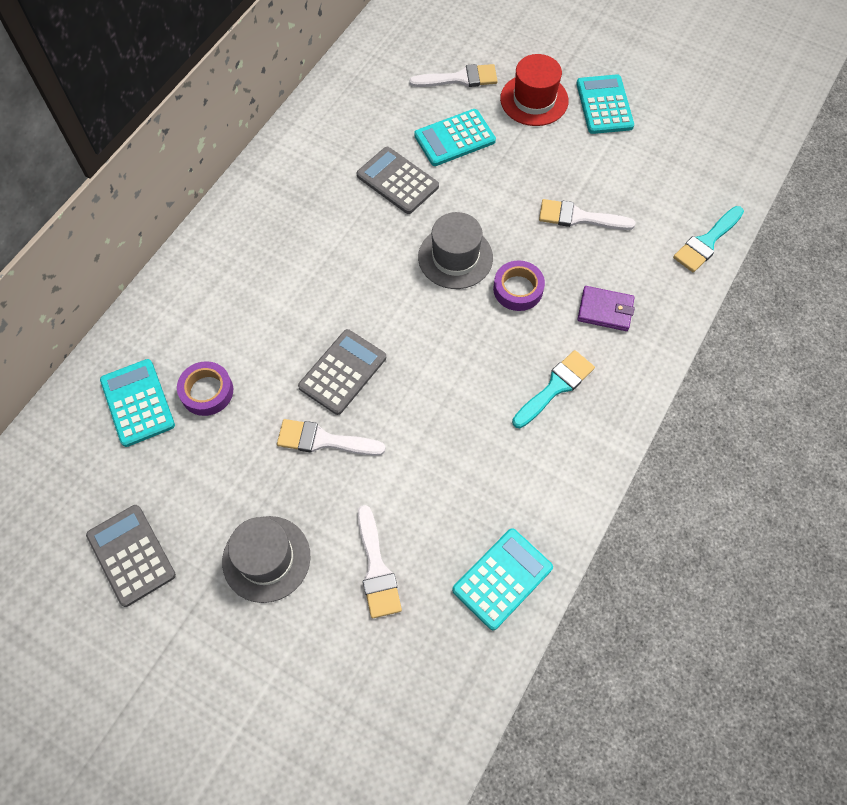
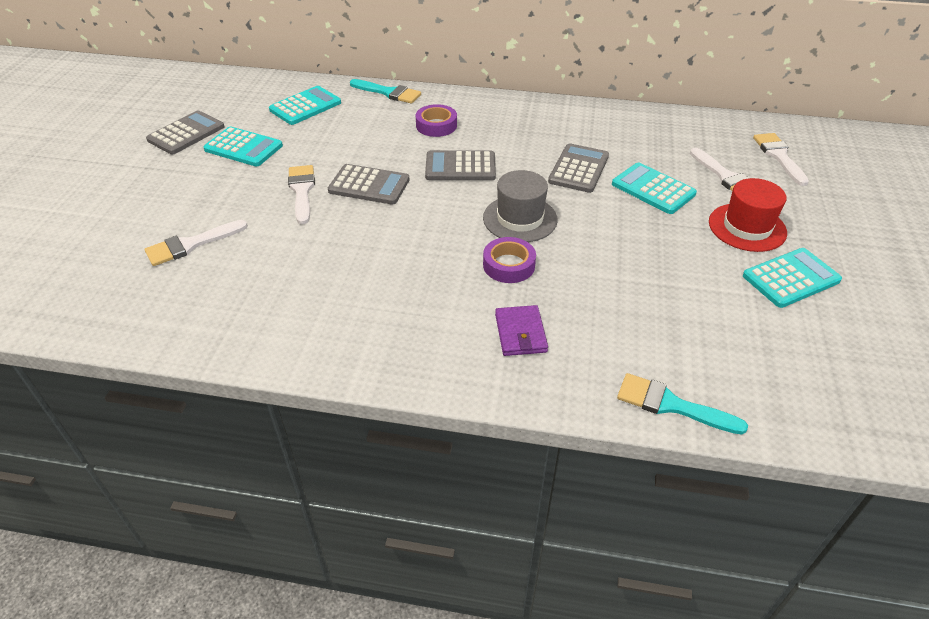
camera: 70 degrees right, 20 degrees down
purple tape [177,361,233,416] -> purple tape moved to [416,104,457,137]
grey hat [222,516,310,603] -> none
turquoise calculator [452,528,553,630] -> turquoise calculator moved to [204,127,283,166]
turquoise brush [512,350,595,428] -> turquoise brush moved to [350,79,421,103]
white brush [539,199,635,230] -> white brush moved to [753,133,809,186]
none -> grey calculator [425,150,496,180]

